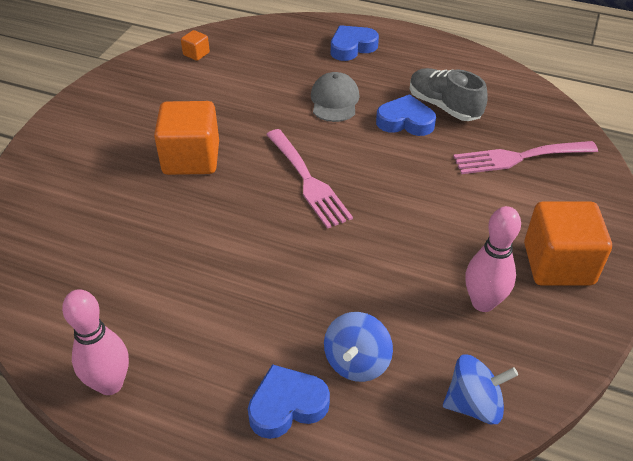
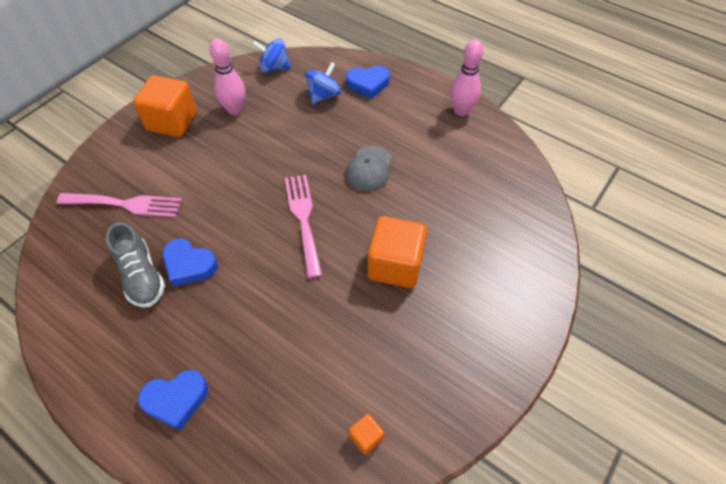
camera: 165 degrees left, 10 degrees up
grey cap [311,72,360,122] -> grey cap moved to [345,146,392,192]

